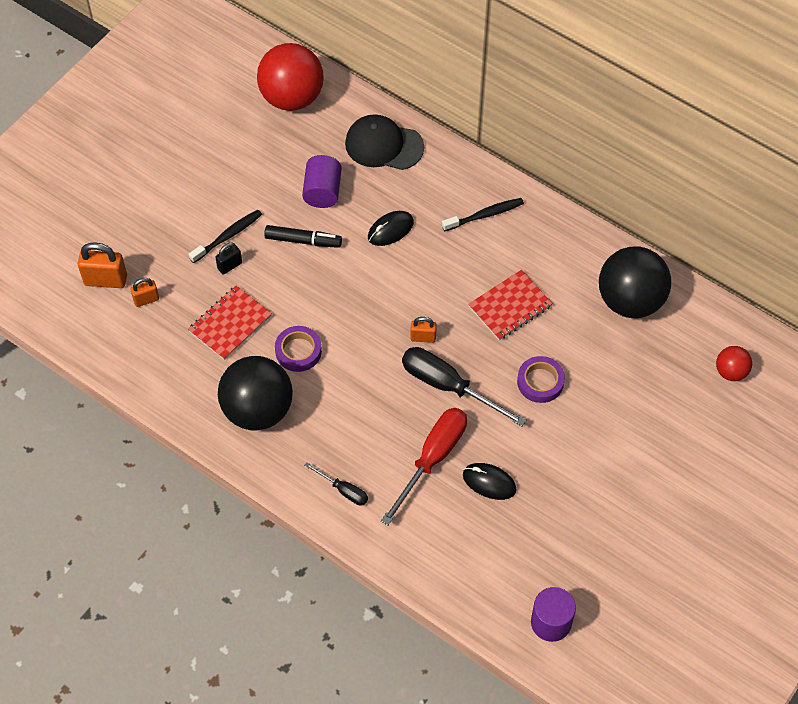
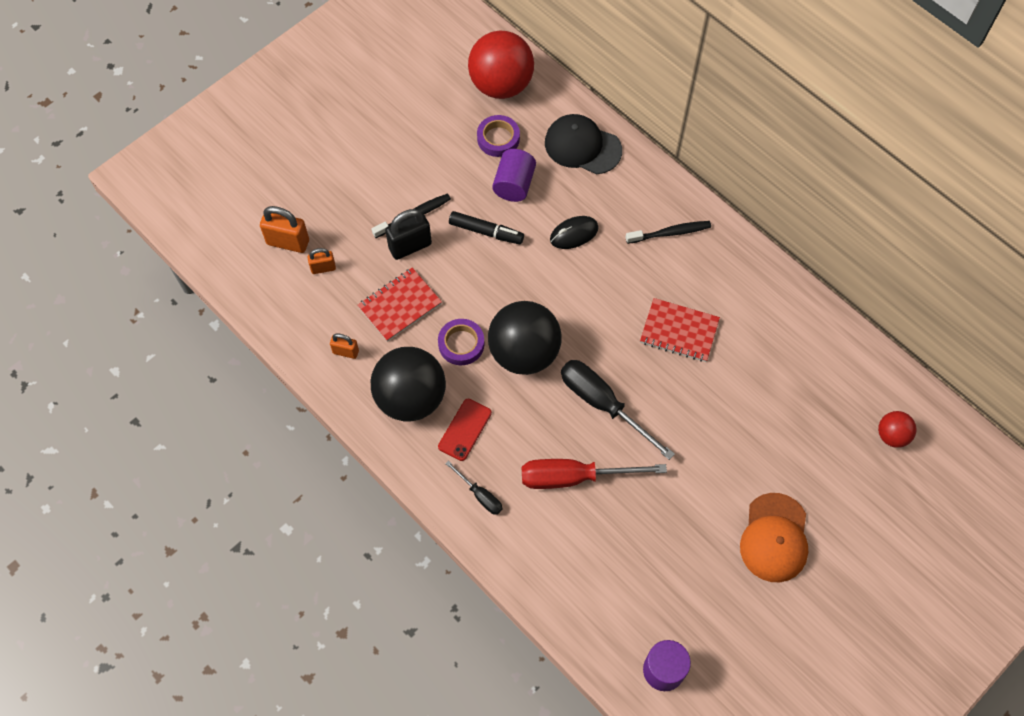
camera: 10 degrees right, 5 degrees up
black padlock [215,243,242,275] -> black padlock [385,209,432,260], size x1.71
red screwdriver [381,408,467,525] -> red screwdriver turned 135 degrees counterclockwise [522,459,667,489]
orange padlock [410,317,437,343] -> orange padlock moved to [330,333,359,359]
black mouse [463,463,517,500] -> none
red notebook [468,270,553,340] -> red notebook turned 45 degrees clockwise [640,298,720,362]
purple tape [517,356,565,403] -> purple tape moved to [477,115,520,157]
black ball [599,247,671,318] -> black ball moved to [488,301,562,375]
none -> red phone [438,399,492,461]
none -> orange cap [740,493,808,582]

